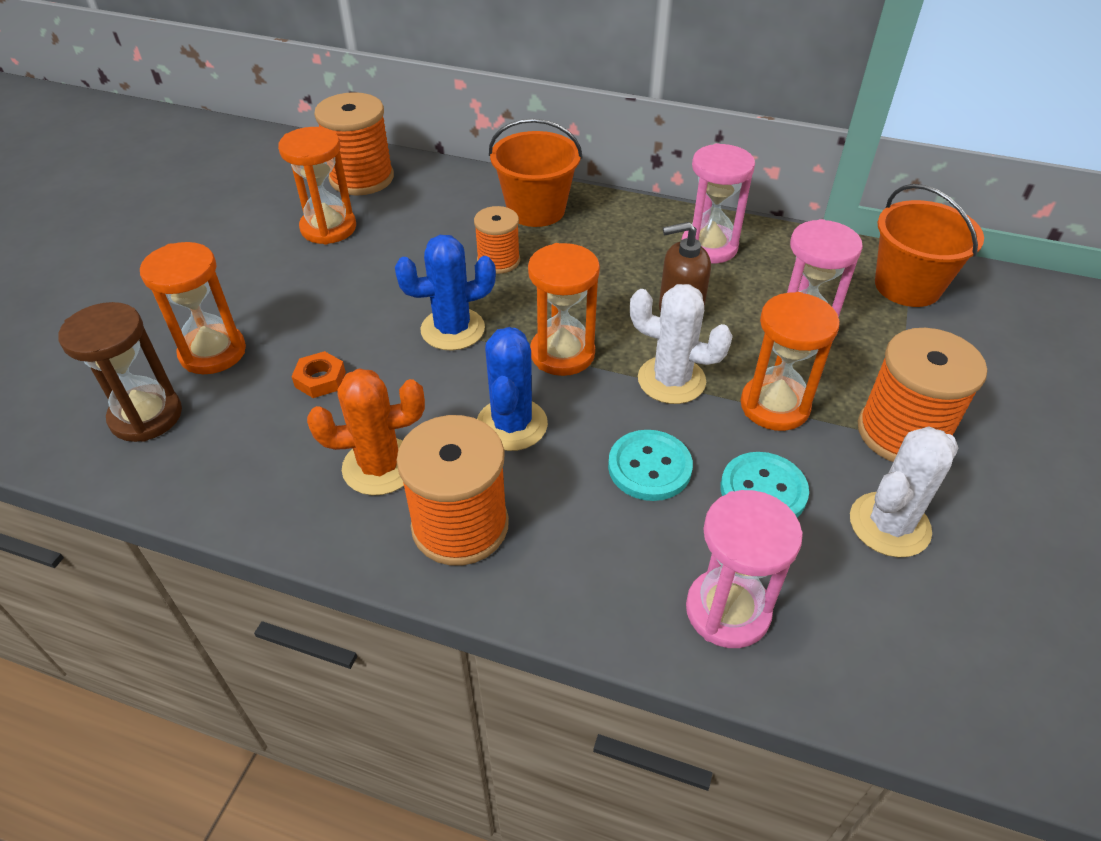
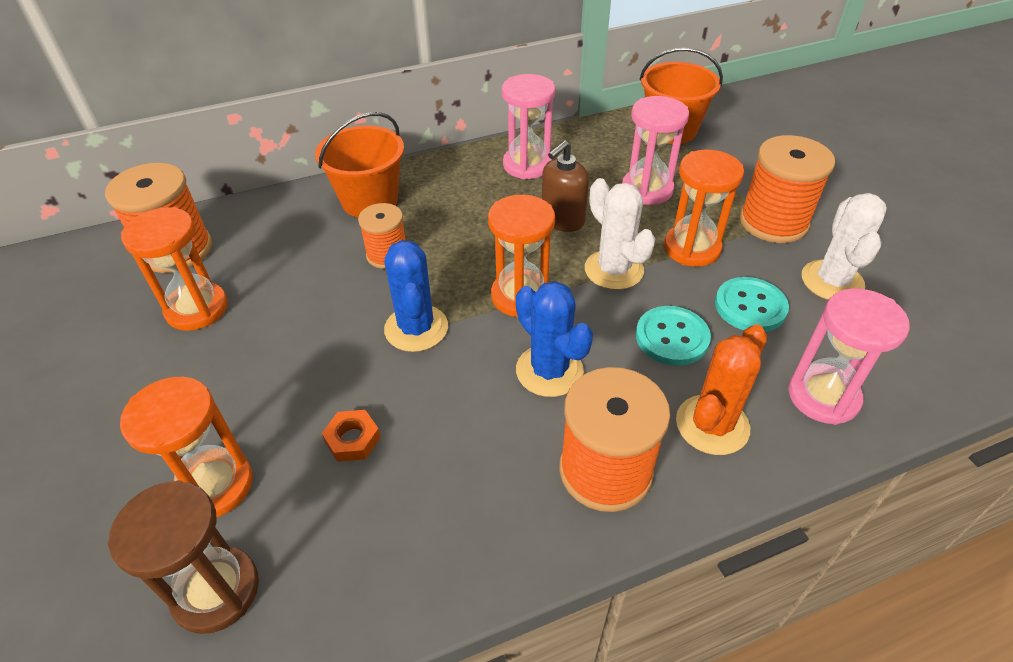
camera: 40 degrees left, 0 degrees up
orange cactus [307,369,425,495] -> orange cactus moved to [676,325,767,455]
blue cactus [395,235,496,351] -> blue cactus turned 45 degrees counterclockwise [384,240,448,352]
white cactus [630,284,733,404] -> white cactus turned 75 degrees clockwise [585,178,655,290]

